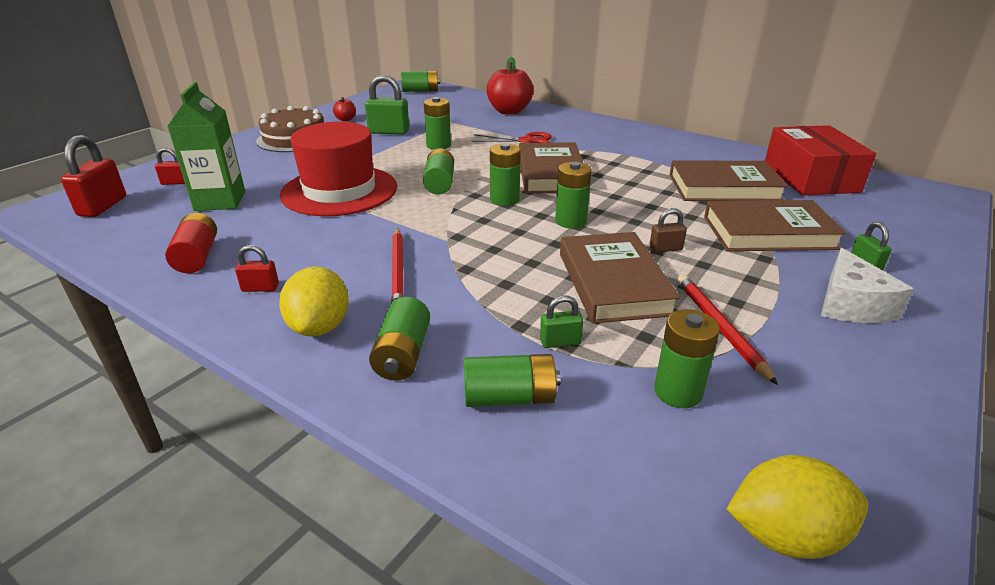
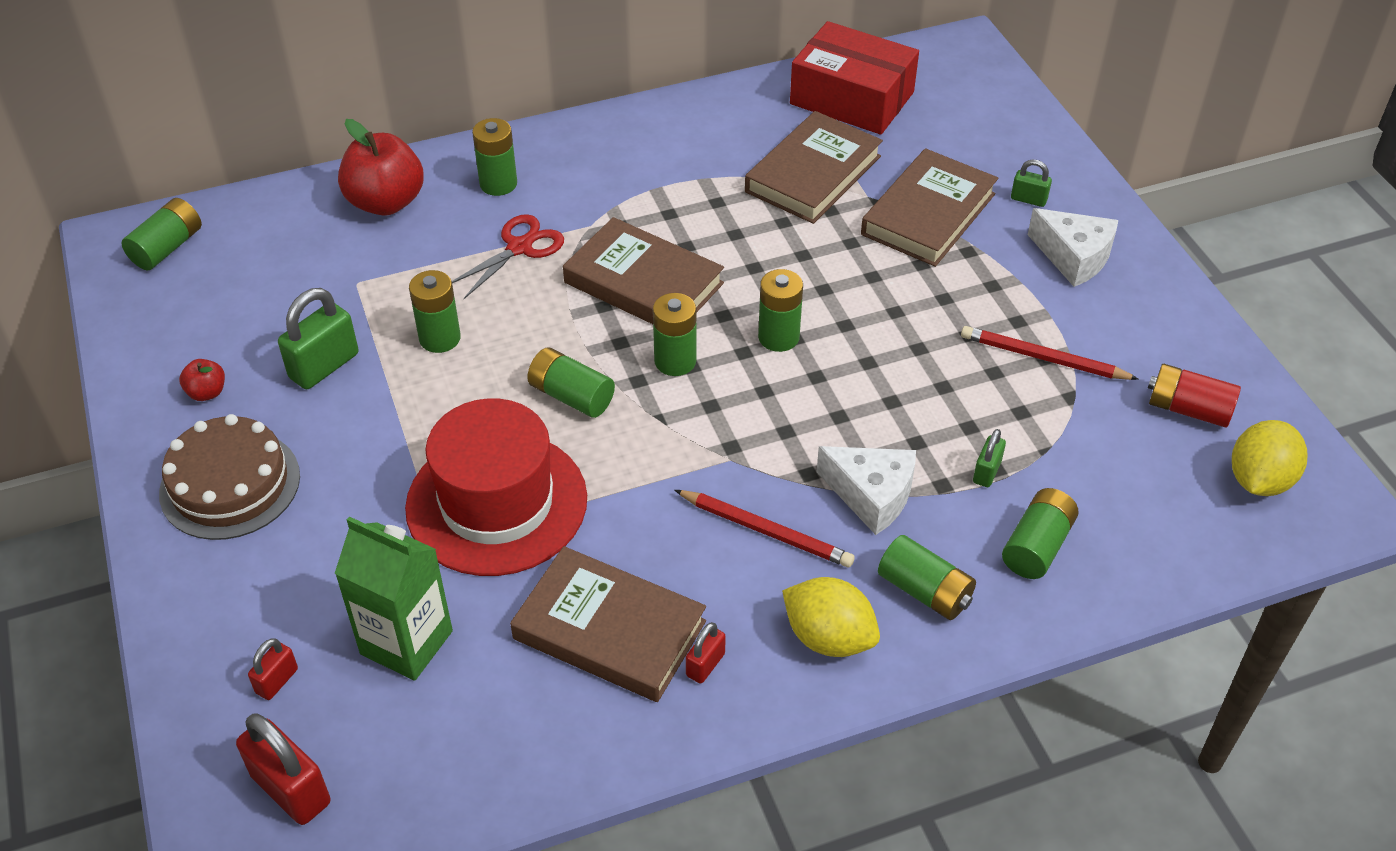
camera: 55 degrees left, 15 degrees up
red battery [165,213,217,273] -> red battery moved to [1148,364,1241,428]
brown book [560,232,680,324] -> brown book moved to [510,546,706,702]
brown padlock [649,208,687,252] -> none
green battery [654,309,720,408] -> green battery moved to [472,118,517,196]
none -> white cheese [817,446,916,535]

